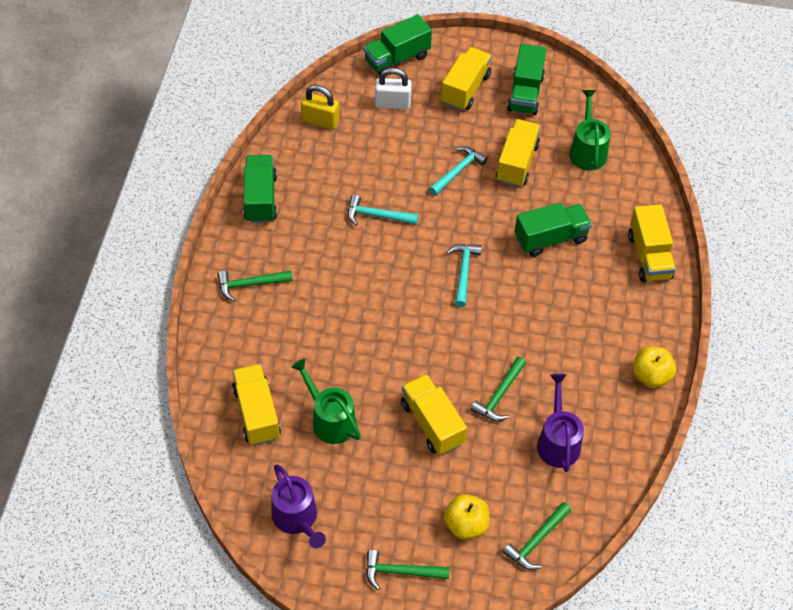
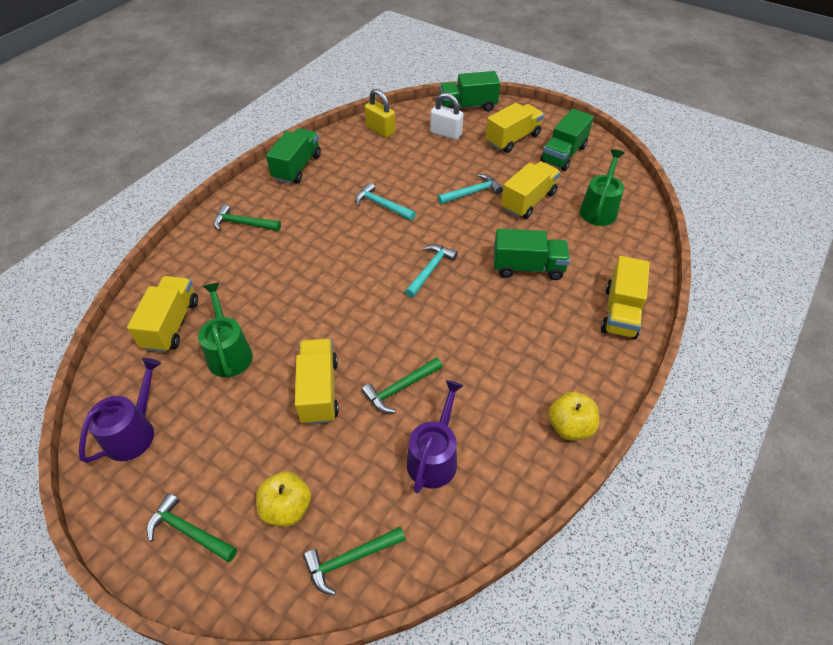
camera: 25 degrees right, 5 degrees down
purple watering can [271,464,326,548] -> purple watering can turned 150 degrees counterclockwise [79,358,161,463]

